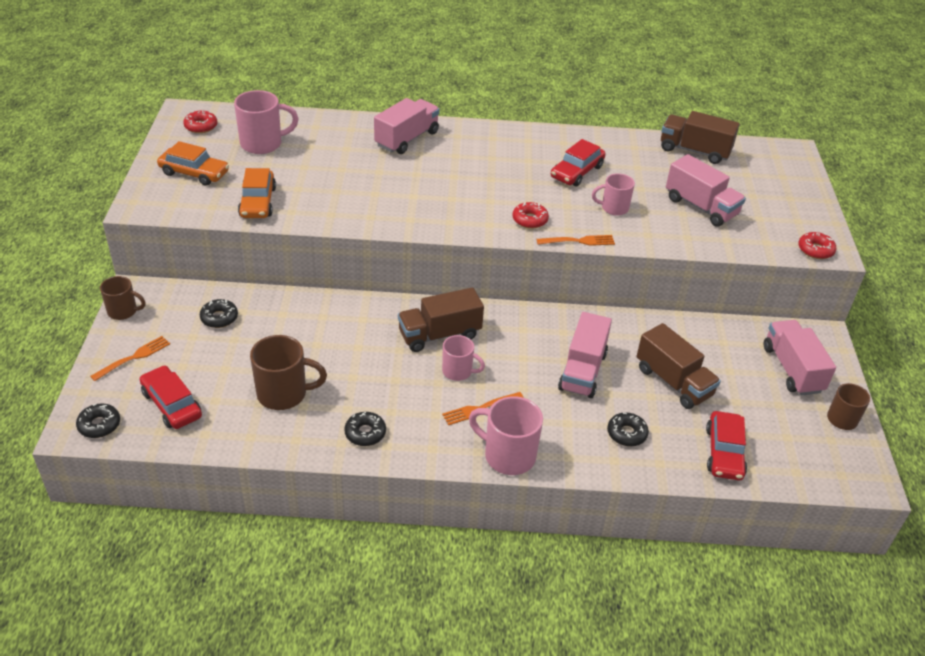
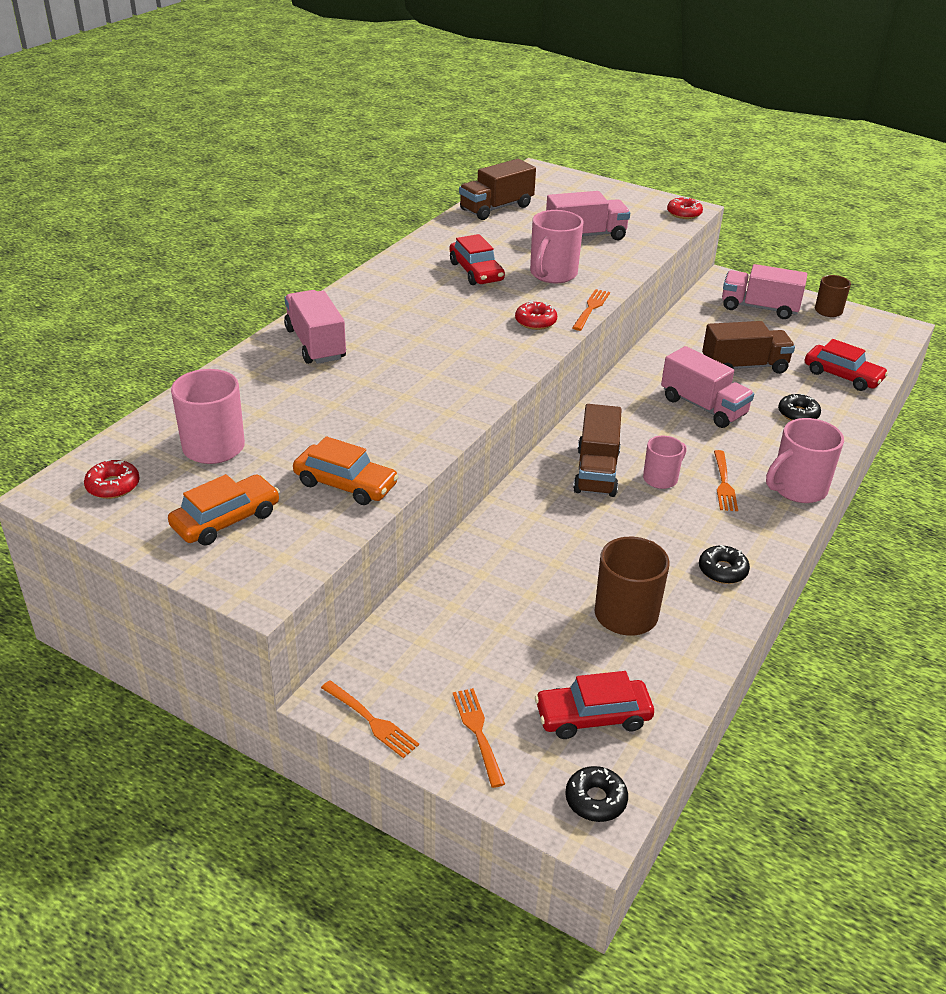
camera: 60 degrees left, 5 degrees down
brown mug [100,276,146,320] -> orange fork [321,681,419,758]
black donut [200,299,238,328] -> none
pink mug [592,173,635,216] -> pink mug [530,210,584,283], size x1.58

